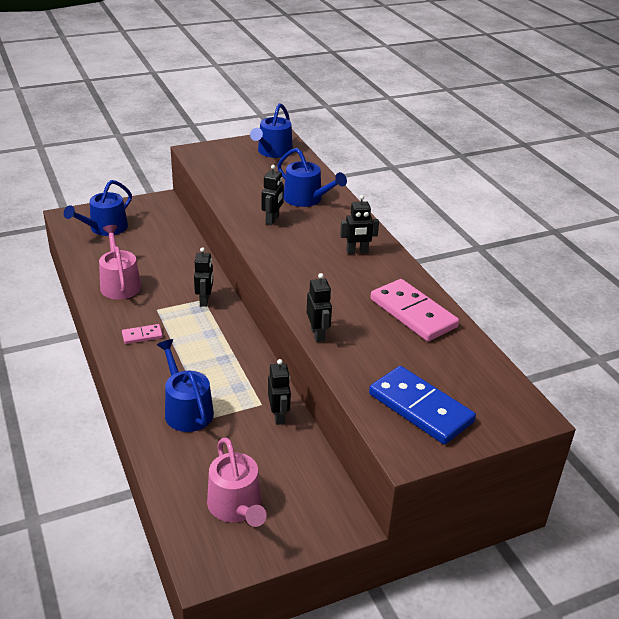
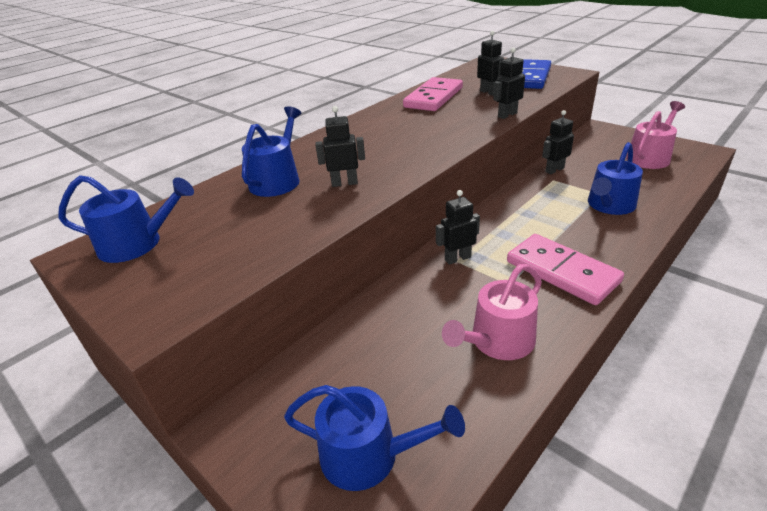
camera: 110 degrees left, 0 degrees up
pink domino [122,324,163,344] -> pink domino [507,234,624,305], size x2.12
black robot [340,195,379,254] -> black robot moved to [477,31,504,96]

